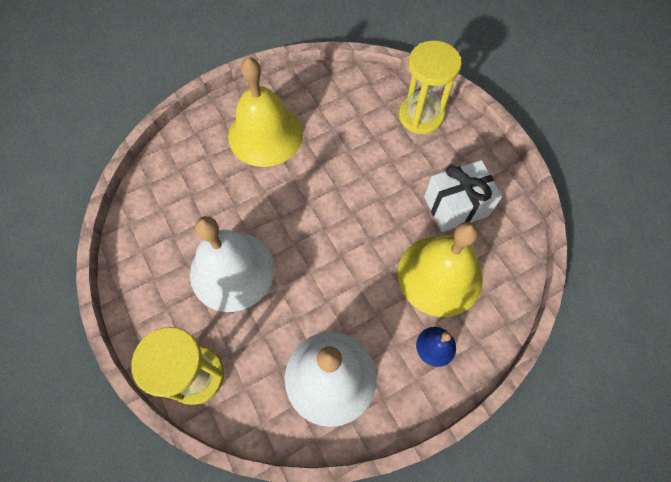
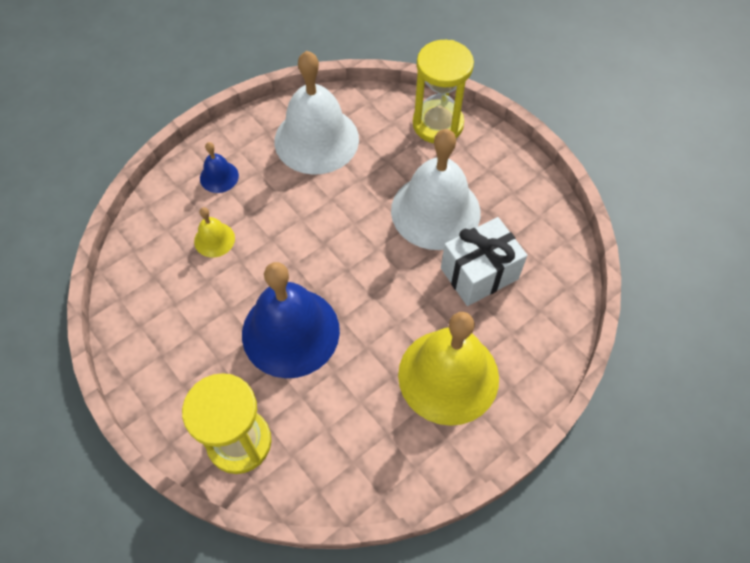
camera: 170 degrees right, 5 degrees down
yellow bell [398,222,483,317] -> yellow bell [194,207,235,257], size x0.44
white gift [424,160,502,232] -> white gift moved to [441,217,527,306]
none -> blue bell [242,262,340,378]

